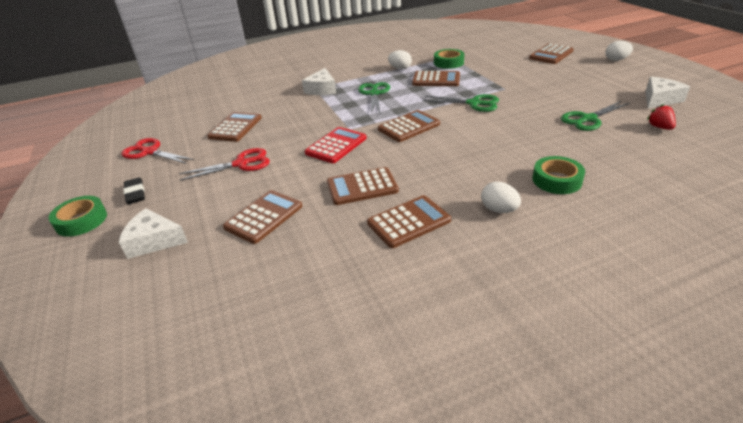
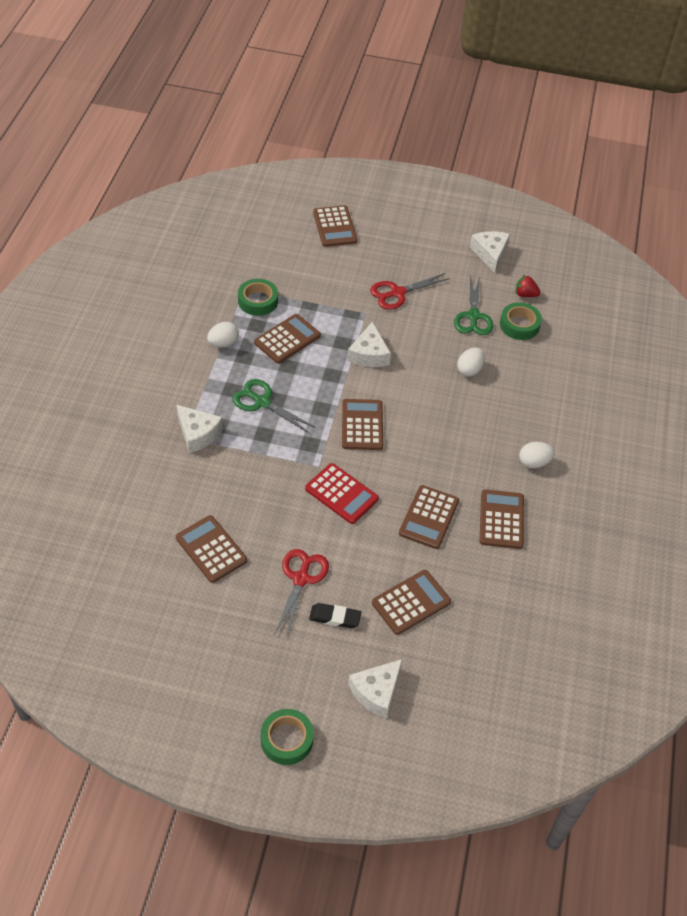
camera: 60 degrees left, 15 degrees up
red scissors [121,138,194,164] -> red scissors moved to [370,273,450,310]
black eraser [123,177,145,204] -> black eraser moved to [309,603,362,628]
brown calculator [223,190,302,244] -> brown calculator turned 75 degrees clockwise [372,570,451,635]
red calculator [305,127,367,163] -> red calculator turned 150 degrees clockwise [305,463,379,524]
green scissors [423,94,499,112] -> white cheese [347,321,391,367]
green tape [532,156,585,194] -> green tape moved to [500,302,542,340]
white egg [605,41,633,61] -> white egg moved to [457,348,485,377]

